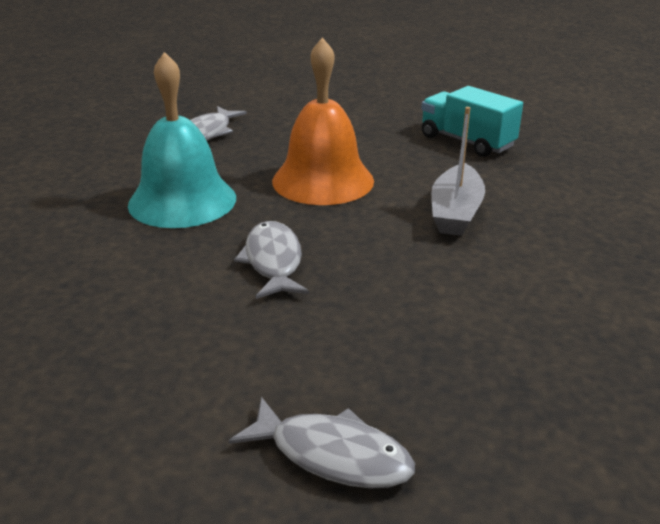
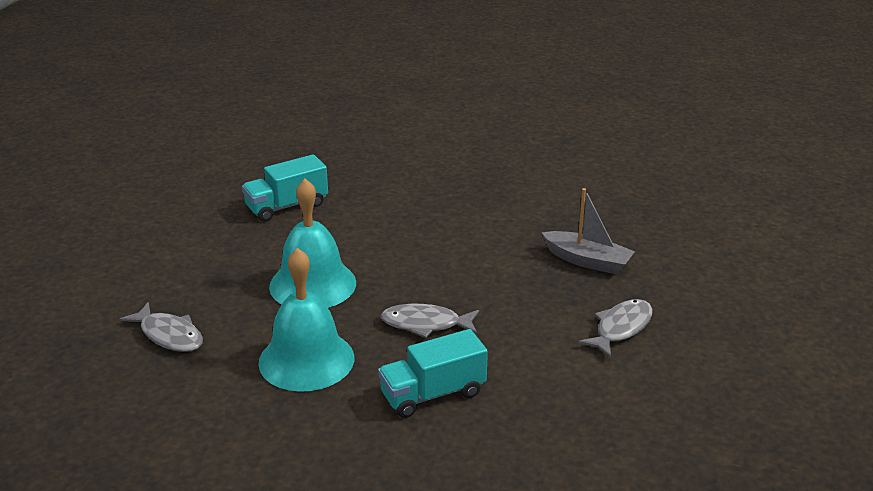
camera: 75 degrees left, 0 degrees up
orange bell [272,37,374,205] -> turquoise bell [269,179,356,308]
grey boat [431,107,485,236] -> grey boat moved to [542,188,635,275]
none -> turquoise truck [378,329,488,418]

